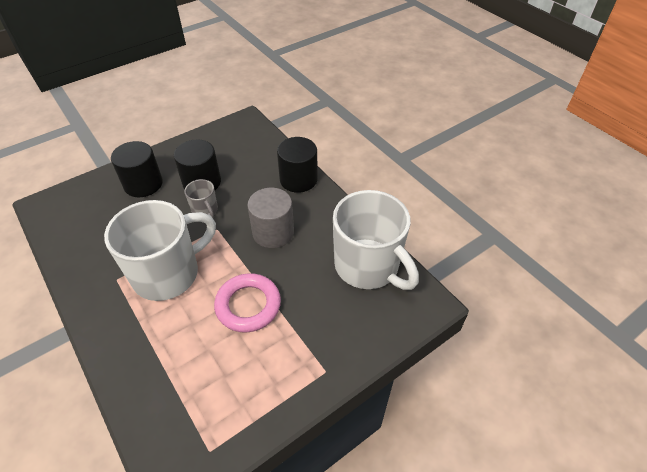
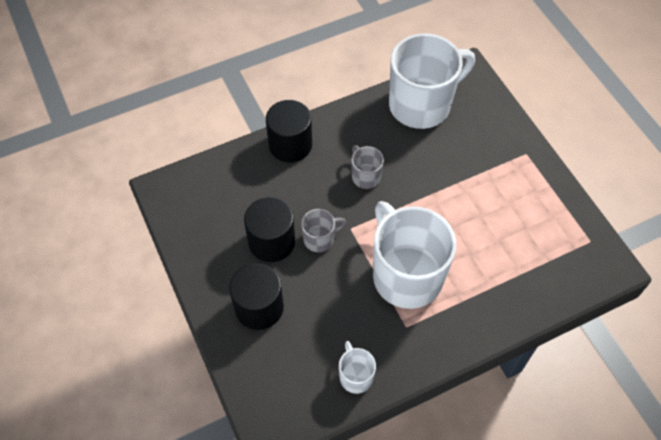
camera: 80 degrees left, 10 degrees up
pink ring [214,273,281,332] -> none
grey cylinder [247,188,294,248] -> grey mug [351,145,384,189]
none -> white mug [339,341,376,394]

